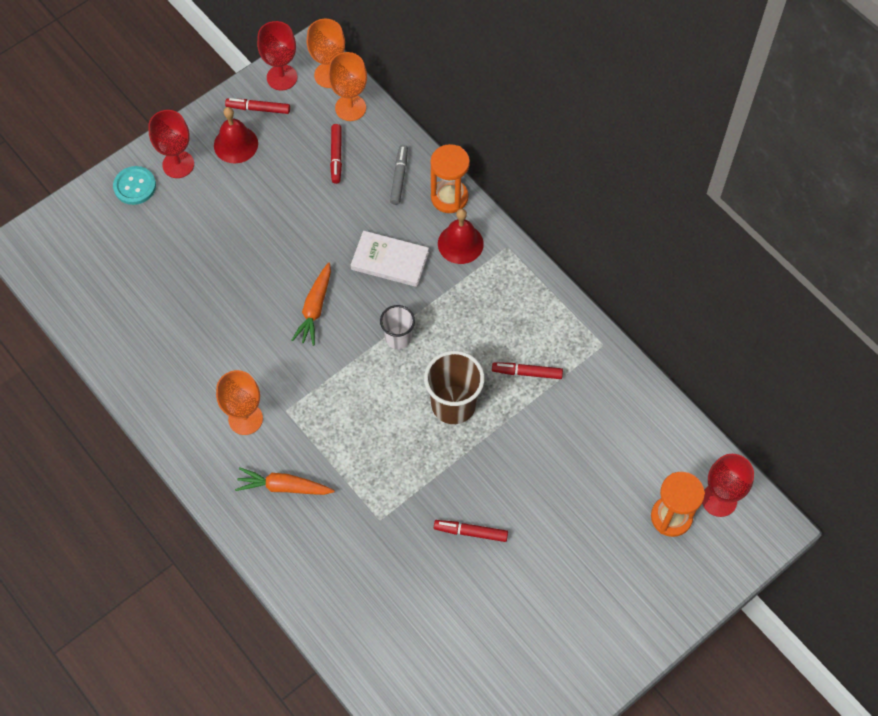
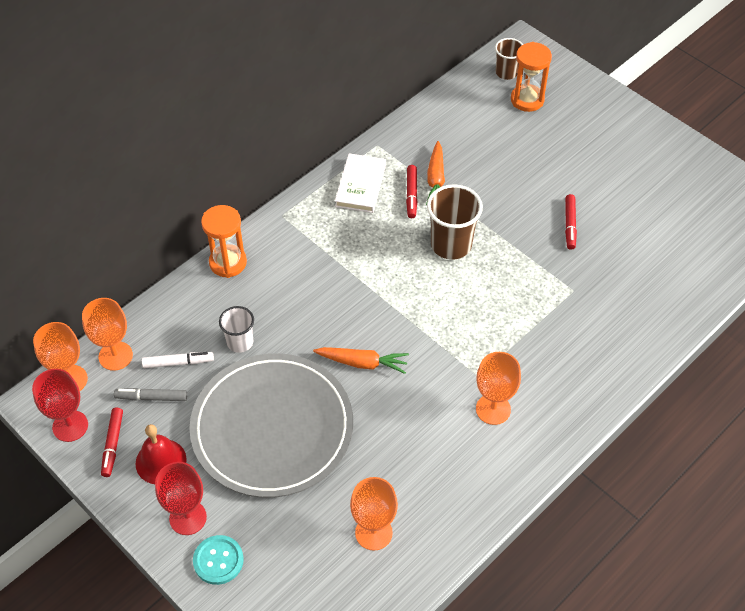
camera: 95 degrees left, 10 degrees down
orange carrot [235,467,335,495] -> orange carrot moved to [426,141,445,205]
red marker [330,124,342,184] -> white marker [142,352,214,368]
white book [351,231,429,287] -> white book moved to [335,153,386,213]
white cup [380,305,415,349] -> white cup moved to [219,306,254,353]
grey marker [390,145,408,205] -> grey marker moved to [114,388,187,401]
red bell [438,209,484,264] -> none
red goblet [702,454,754,517] -> brown cup [495,38,523,80]
none -> grey plate [189,353,353,498]
none -> orange goblet [350,477,398,551]

